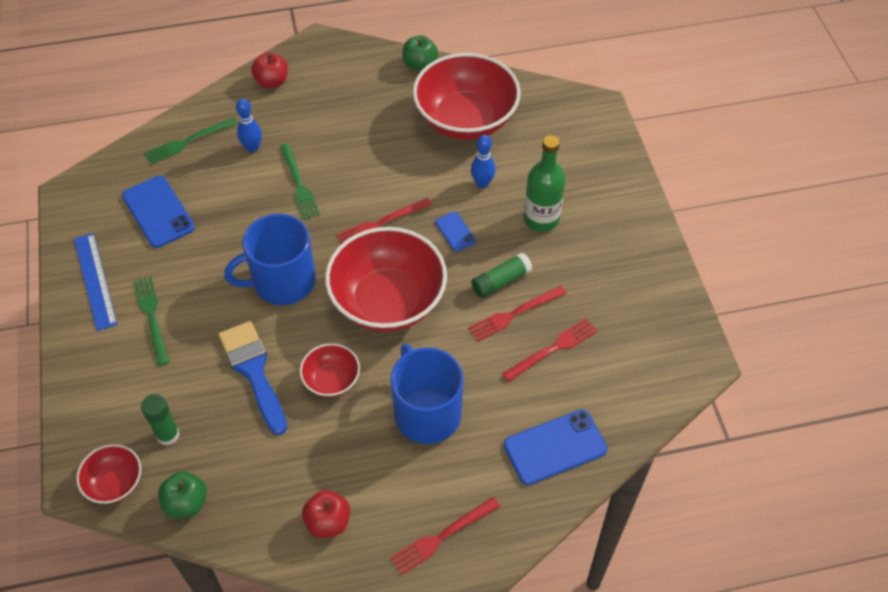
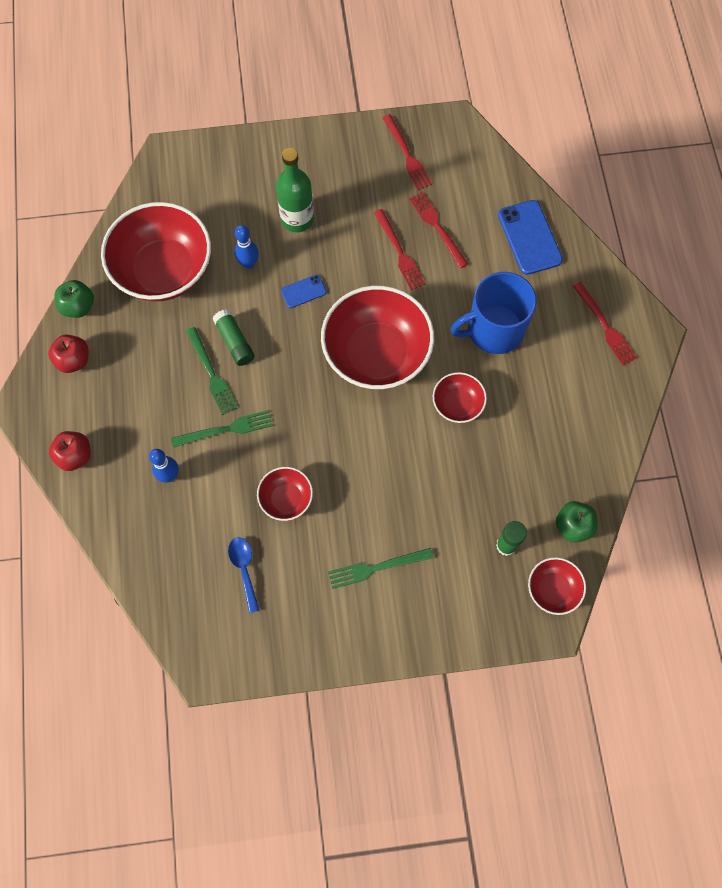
camera: 85 degrees left, 15 degrees up
blue ruler [74,233,117,331] -> none
blue phone [122,176,195,248] -> blue spoon [228,537,260,613]
green fork [144,118,237,164] -> green fork moved to [186,327,237,415]
blue brush [218,321,287,435] -> none
blue mug [224,214,316,305] -> none
red apple [302,490,350,538] -> red apple moved to [48,335,89,373]
red fork [337,198,432,243] -> red fork moved to [383,114,432,190]
green glue stick [471,253,532,298] -> green glue stick moved to [213,309,255,366]
none -> red bowl [257,467,313,521]

